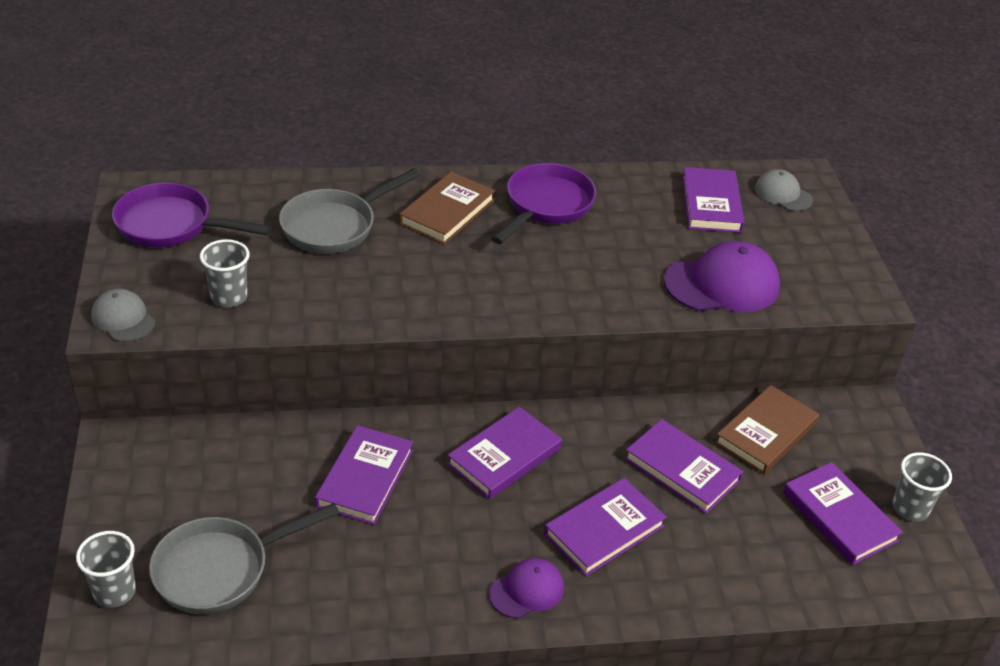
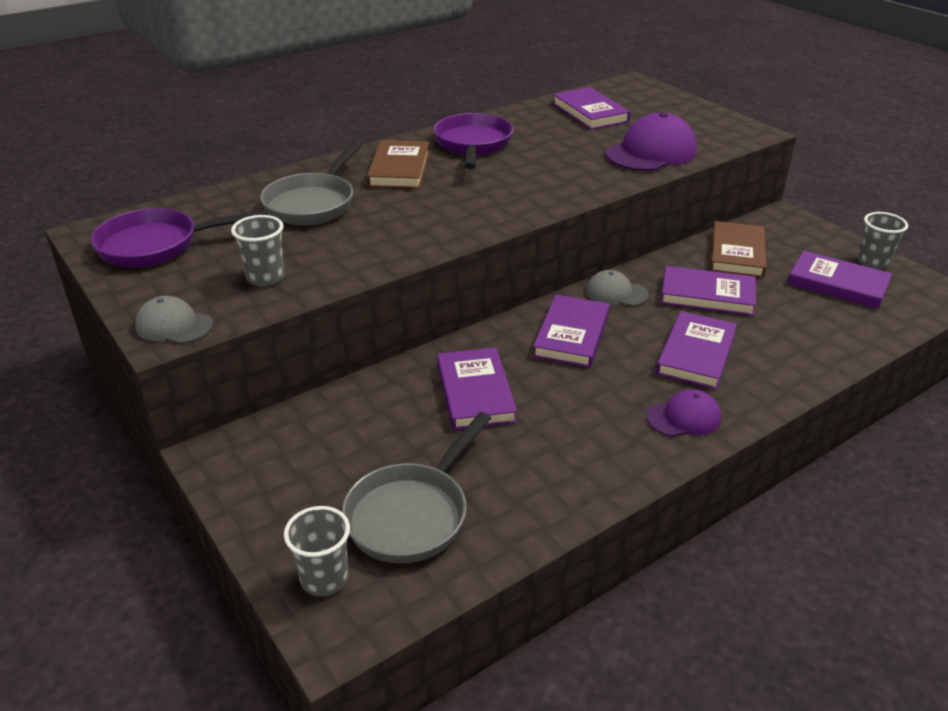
camera: 25 degrees left, 5 degrees down
purple cap [489,558,564,619] -> purple cap turned 45 degrees clockwise [647,389,721,437]
grey cap [755,169,813,211] -> grey cap moved to [586,270,649,306]

